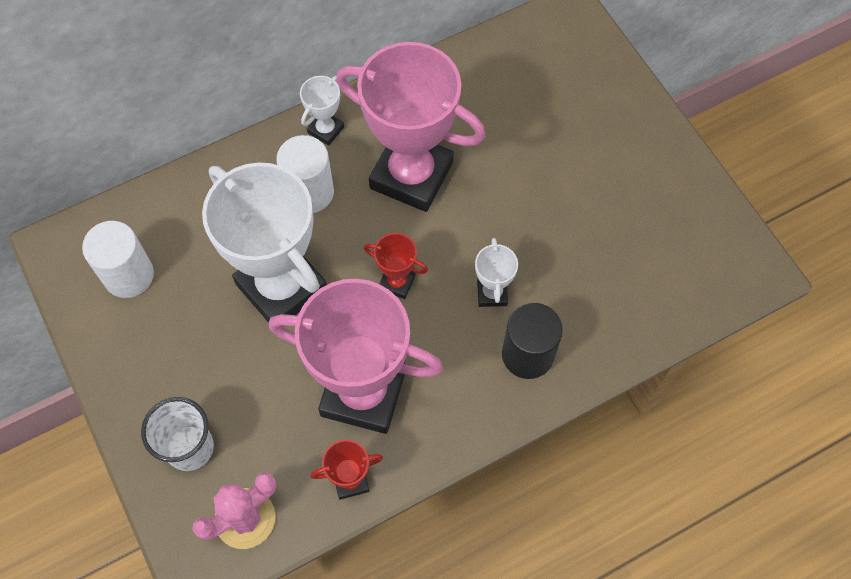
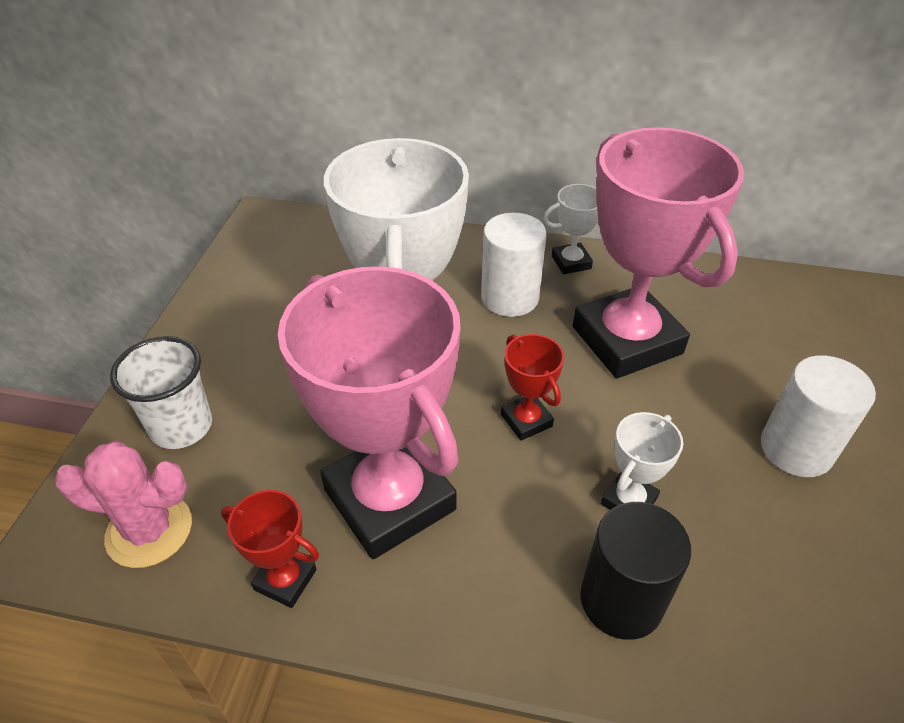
camera: 40 degrees right, 20 degrees down
white cylinder [82,221,154,298] -> white cylinder moved to [761,356,876,477]

